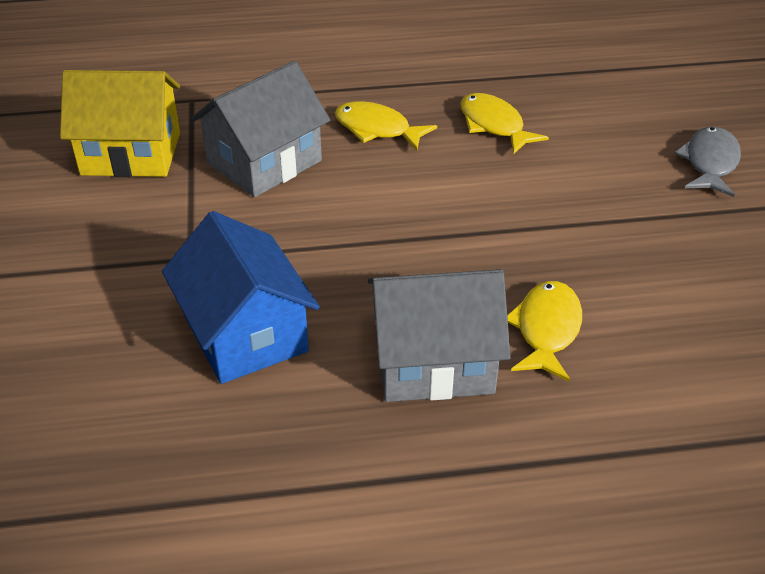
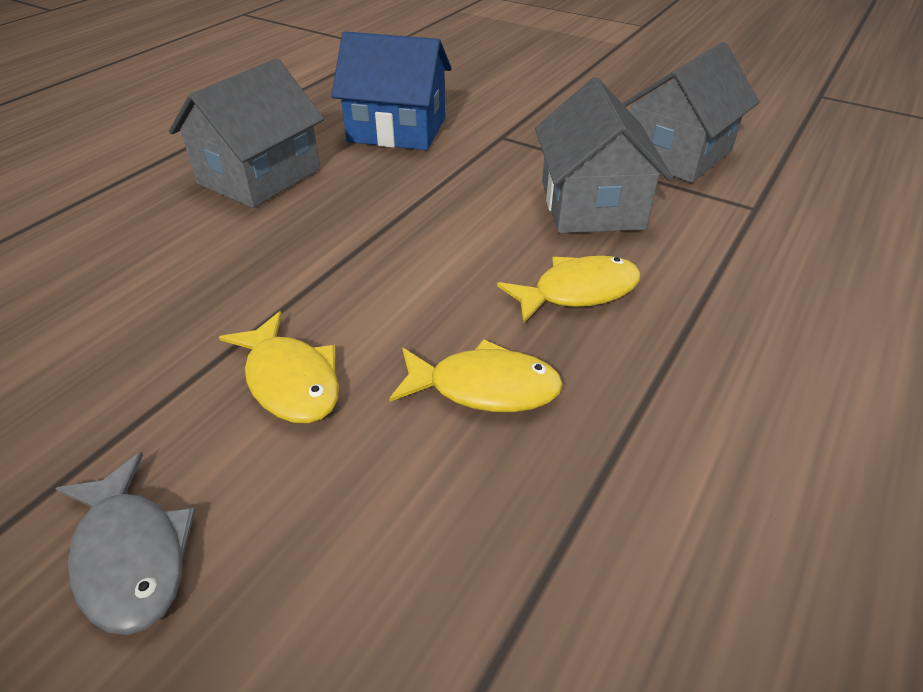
camera: 130 degrees right, 0 degrees up
yellow house [60,70,180,177] -> grey house [622,42,759,183]
yellow fish [507,281,582,382] -> yellow fish moved to [219,311,339,424]

